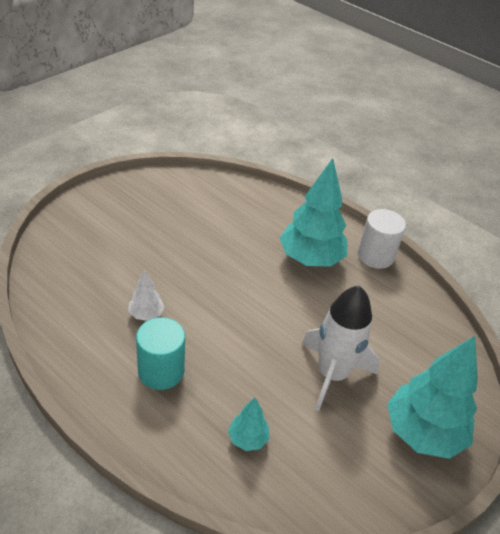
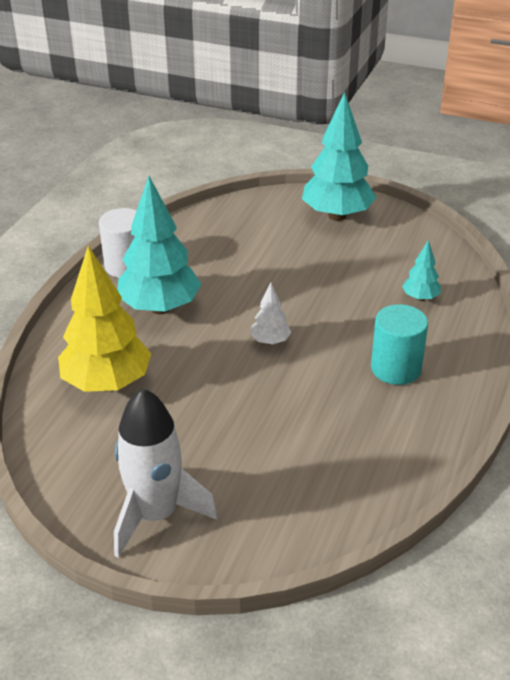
camera: 105 degrees left, 5 degrees down
white tree [128,270,164,321] -> white tree moved to [250,283,291,345]
white rocket [302,285,380,411] -> white rocket moved to [114,388,218,558]
none -> yellow tree [58,245,152,392]

